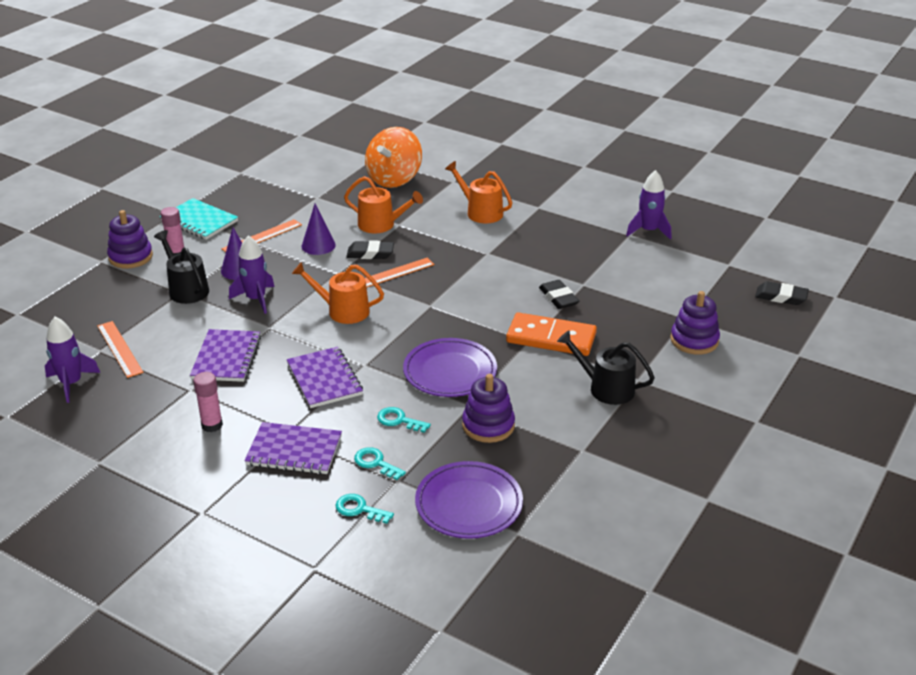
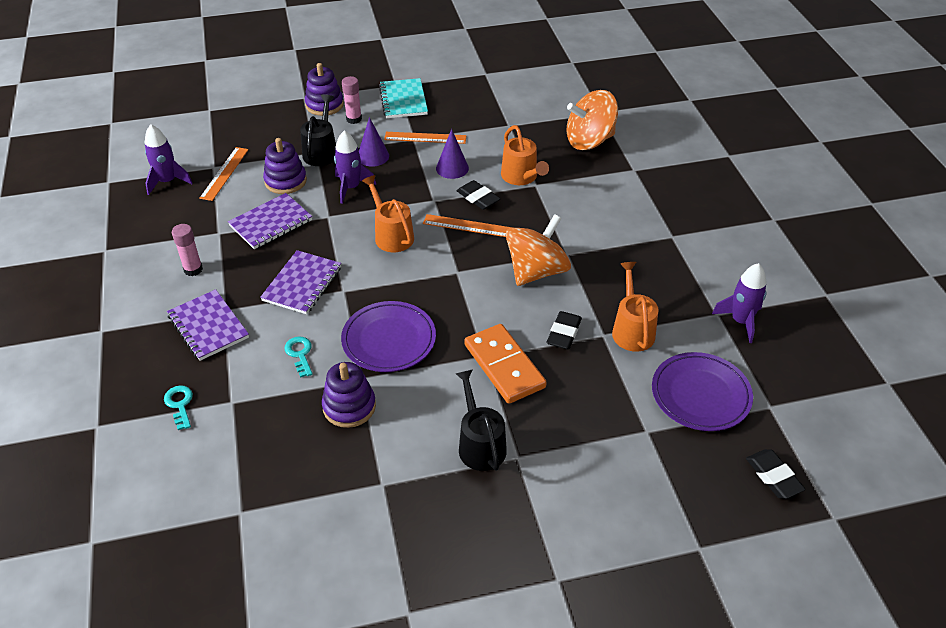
camera: 45 degrees right, 10 degrees up
turquoise key [354,447,406,480] -> none
purple plate [415,461,523,539] -> purple plate moved to [652,352,753,431]
orange watering can [445,161,512,223] -> orange watering can moved to [612,262,659,352]
purple stacking toy [670,291,720,355] -> purple stacking toy moved to [263,138,307,194]
none -> orange spinning top [506,214,571,286]

